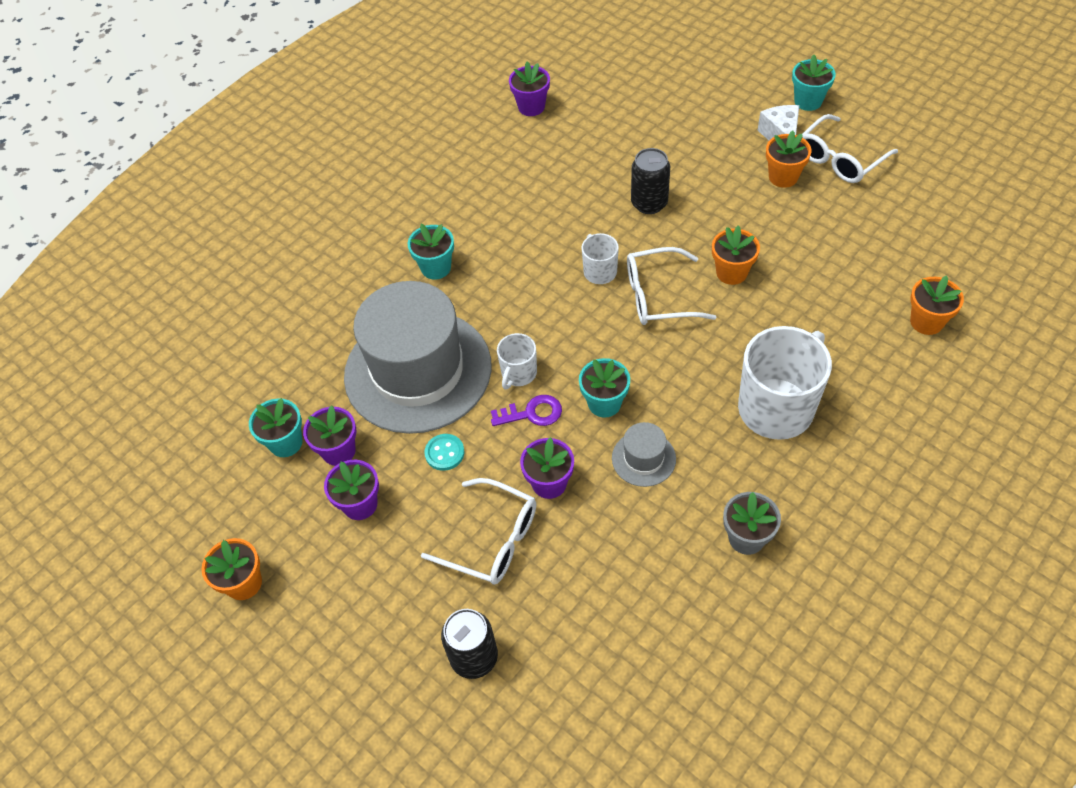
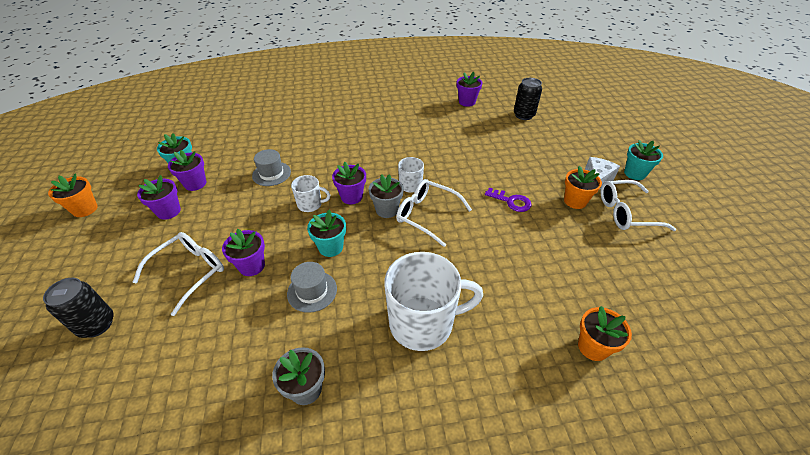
camera: 35 degrees right, 10 degrees down
grey hat [344,281,492,434] -> grey hat [252,149,291,186], size x0.40
turquoise flower pot [408,224,454,280] -> none
white glasses [421,478,536,585] -> white glasses turned 120 degrees counterclockwise [133,232,224,316]
turquoise button [424,434,465,471] -> none
purple key [491,395,562,426] -> purple key moved to [485,187,532,212]
white mug [497,333,537,389] -> white mug turned 150 degrees counterclockwise [291,175,330,212]
black can [631,148,670,214] -> black can moved to [514,78,542,120]
orange flower pot [712,226,760,285] -> none
none -> purple flower pot [332,162,366,204]
none -> grey flower pot [369,174,404,218]

